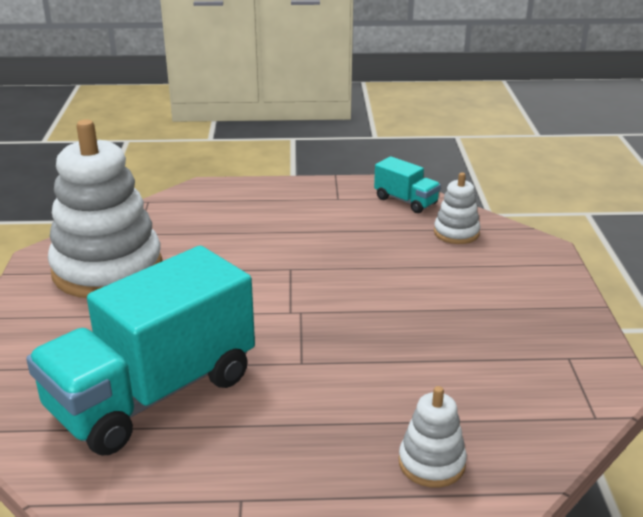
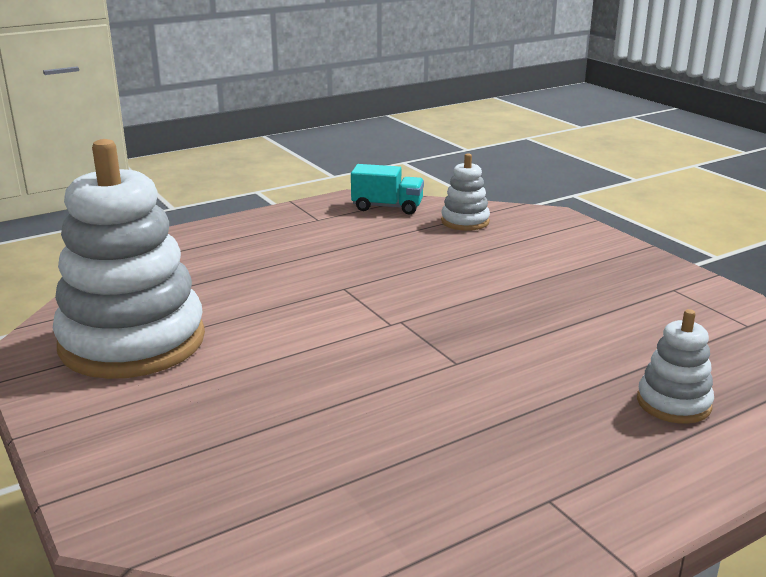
camera: 30 degrees left, 5 degrees down
turquoise truck [26,246,255,455] -> none

